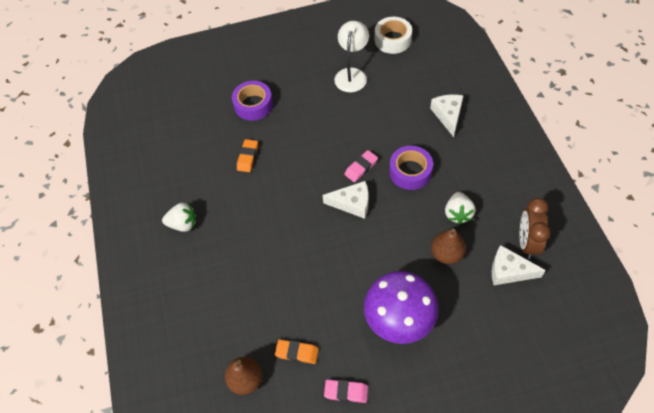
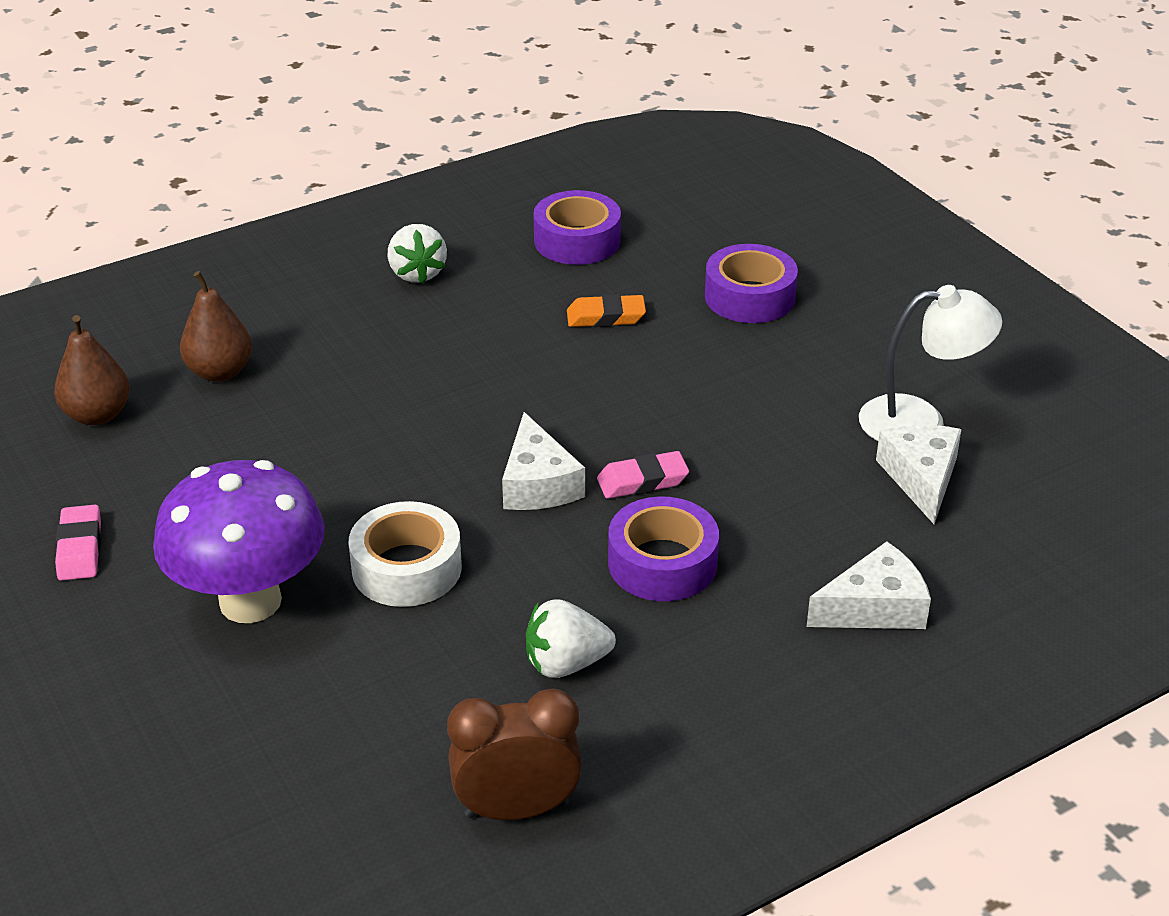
camera: 70 degrees right, 20 degrees down
orange eraser [275,339,319,364] -> none
pink eraser [344,150,378,182] -> pink eraser turned 45 degrees counterclockwise [597,451,689,499]
white tape [375,17,412,54] -> white tape moved to [349,501,462,607]
brown pear [431,229,466,264] -> brown pear moved to [180,271,252,382]
white cheese [492,245,546,285] -> white cheese moved to [876,425,962,524]
none -> purple tape [533,190,621,265]

